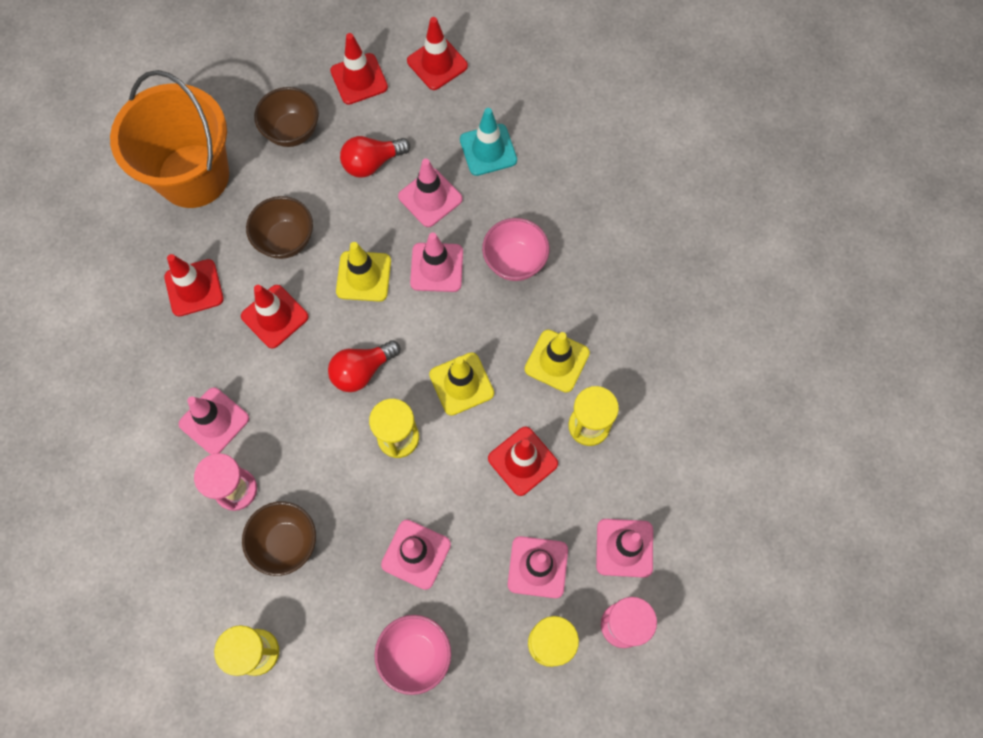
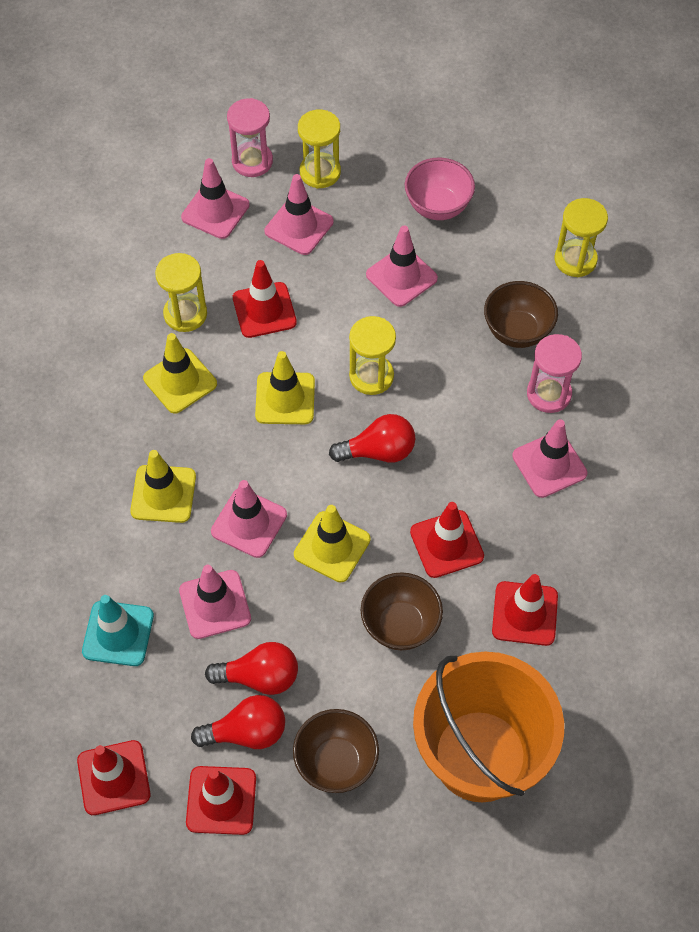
camera: 155 degrees left, 10 degrees down
pink bowl [482,218,550,281] -> yellow traffic cone [130,450,196,523]
none -> red light bulb [191,695,285,749]

